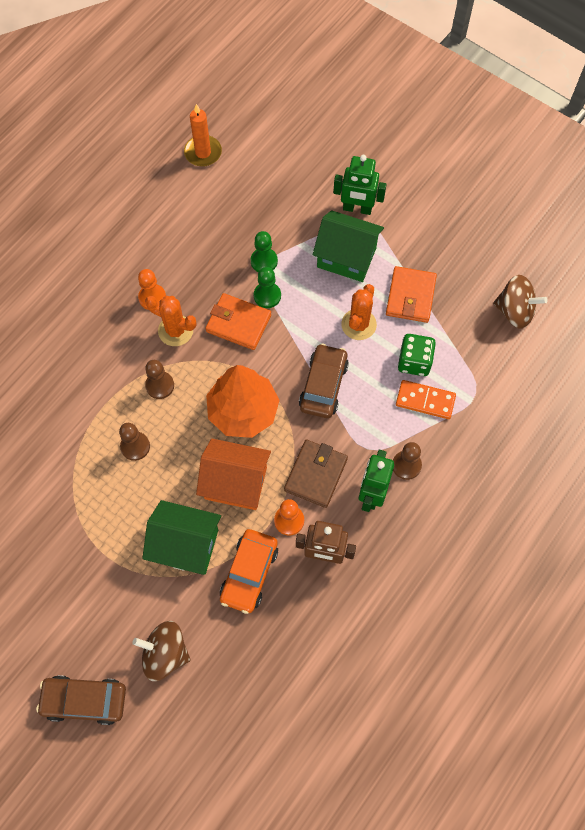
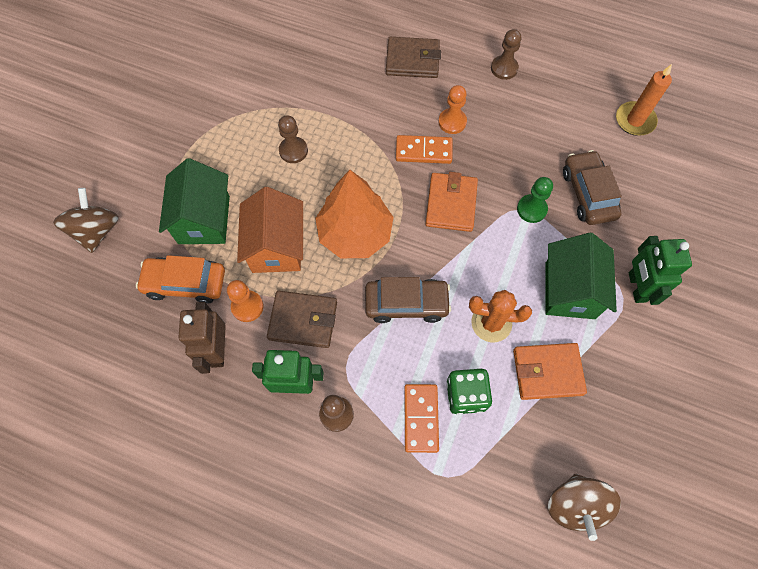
camera: 75 degrees right, 0 degrees up
brown car [36,675,126,725] -> brown car moved to [563,150,622,225]
orange cactus [145,296,196,346] -> orange domino [396,135,453,164]
brown pawn [145,360,174,399] -> brown pawn moved to [491,29,521,80]
green pawn [254,267,281,308] -> none
none -> brown wallet [386,37,441,78]

